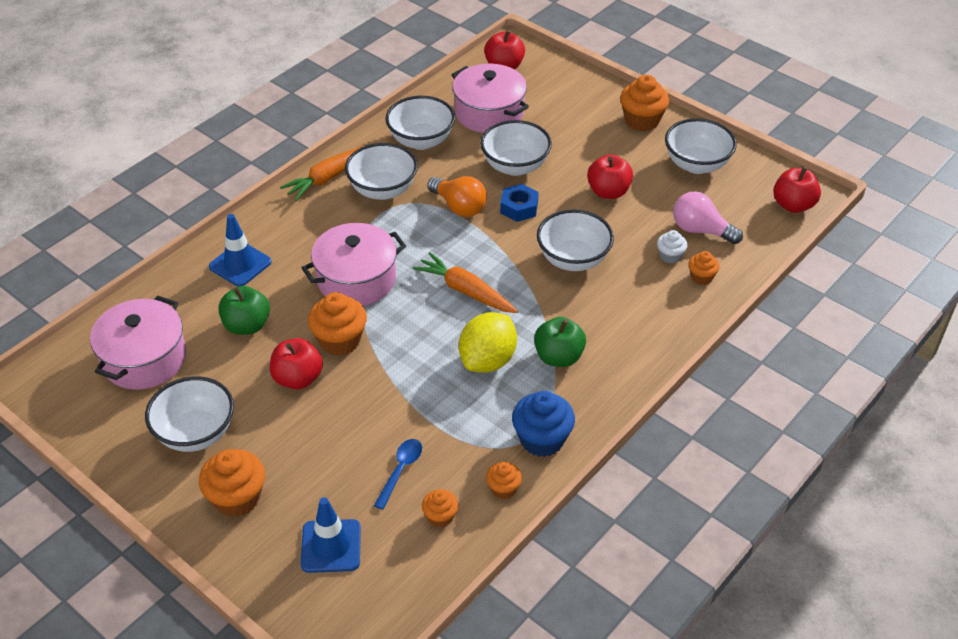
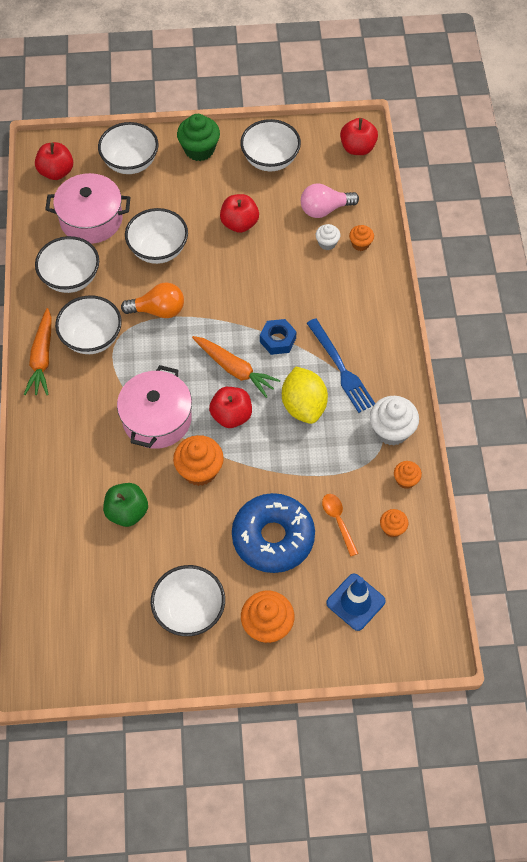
camera: 45 degrees left, 15 degrees up
pink pot [90,295,186,390] -> none
blue traffic cone [209,214,272,287] -> none
red apple [270,338,323,389] -> red apple moved to [209,387,252,428]
blue spoon [374,439,422,510] -> orange spoon [322,494,359,557]
orange carrot [413,252,518,313] -> orange carrot turned 135 degrees counterclockwise [192,336,281,398]
blue nut [500,184,539,222] -> blue nut moved to [260,319,297,355]
blue cupcake [512,391,575,457] -> white cupcake [370,396,419,446]
green apple [534,317,586,367] -> blue fork [307,319,375,413]
white bowl [537,210,614,271] -> white bowl moved to [98,122,159,174]
orange cupcake [620,75,669,131] -> green cupcake [177,114,220,161]
none -> blue donut [232,493,315,573]

